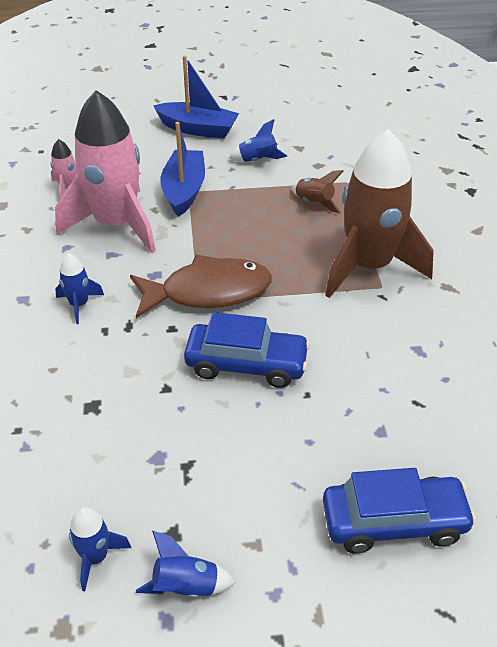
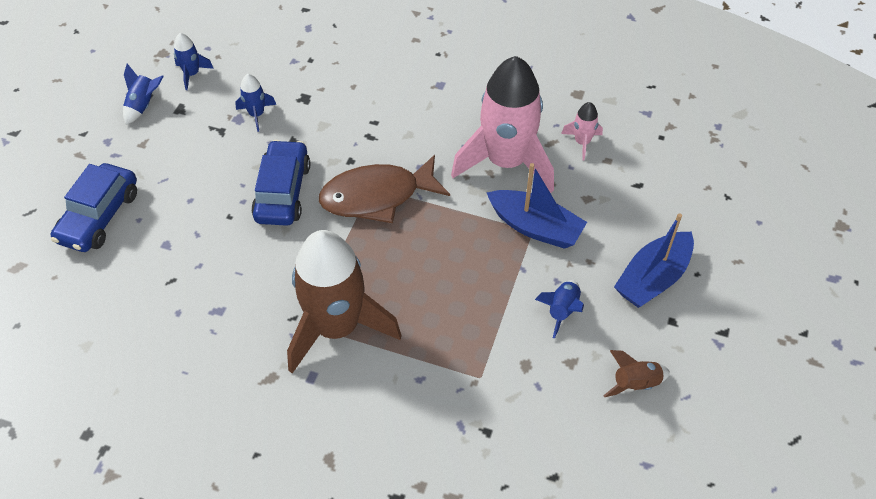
camera: 115 degrees right, 10 degrees up
blue rocket [55,253,104,324] -> blue rocket moved to [235,74,276,132]
brown fish [130,255,272,318] -> brown fish turned 60 degrees clockwise [319,155,450,223]
blue car [184,312,310,388] -> blue car turned 150 degrees clockwise [251,140,311,226]
brown rocket [292,170,344,213] -> brown rocket moved to [603,350,670,397]

